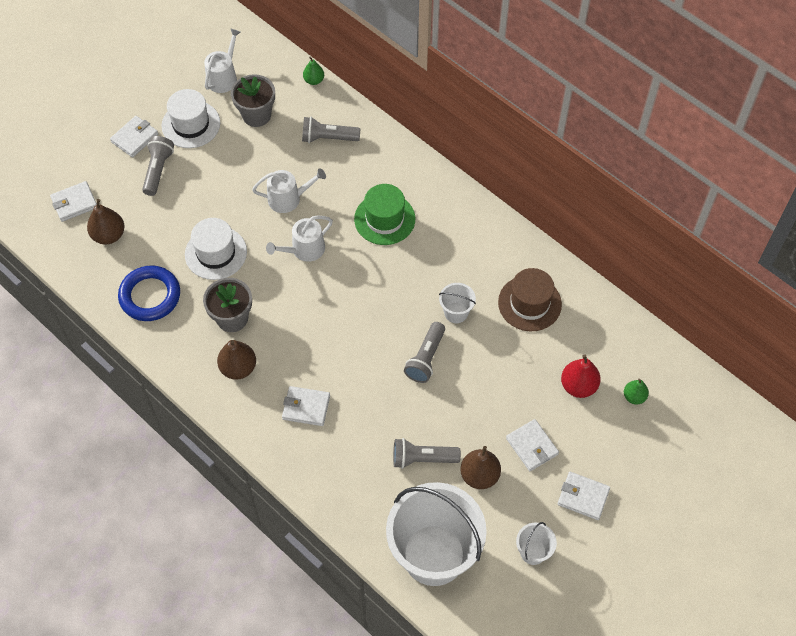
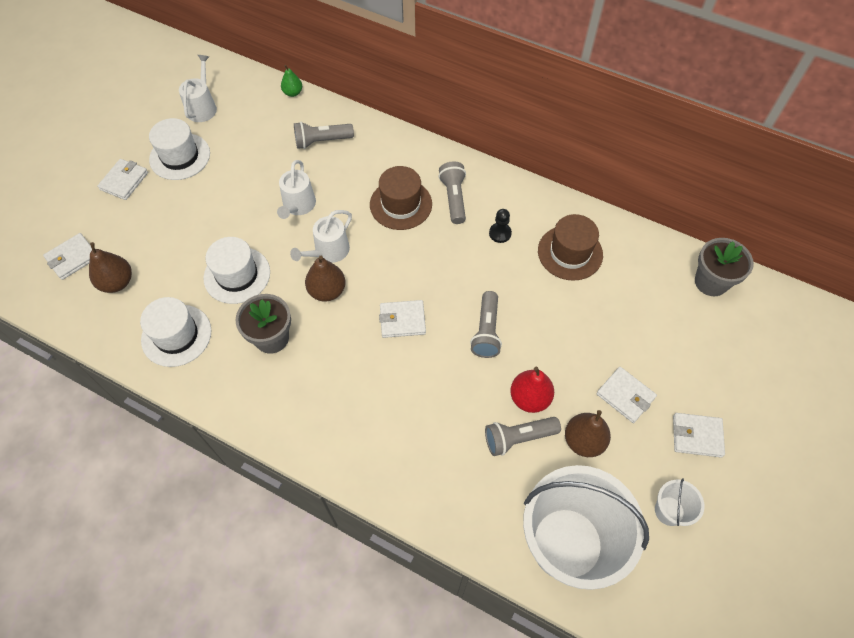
camera: 15 degrees left, 0 degrees up
blue ring [118,266,180,321] -> white hat [140,297,211,367]
grey flashlight [142,136,174,196] -> grey flashlight moved to [439,161,466,224]
brown pear [217,340,256,380] -> brown pear moved to [305,256,346,301]
grey flower pot [231,74,275,127] -> grey flower pot moved to [695,238,754,296]
white watering can [252,168,326,213] -> white watering can turned 120 degrees clockwise [277,160,316,219]
white wallet [282,386,330,426] -> white wallet moved to [379,300,426,338]
green hat [354,184,415,245] -> brown hat [370,166,432,230]
white bucket [439,283,476,323] -> none
red pear [561,354,601,398] -> red pear moved to [510,367,554,413]
green pear [624,379,649,405] -> none
none -> black pawn [489,209,512,243]

